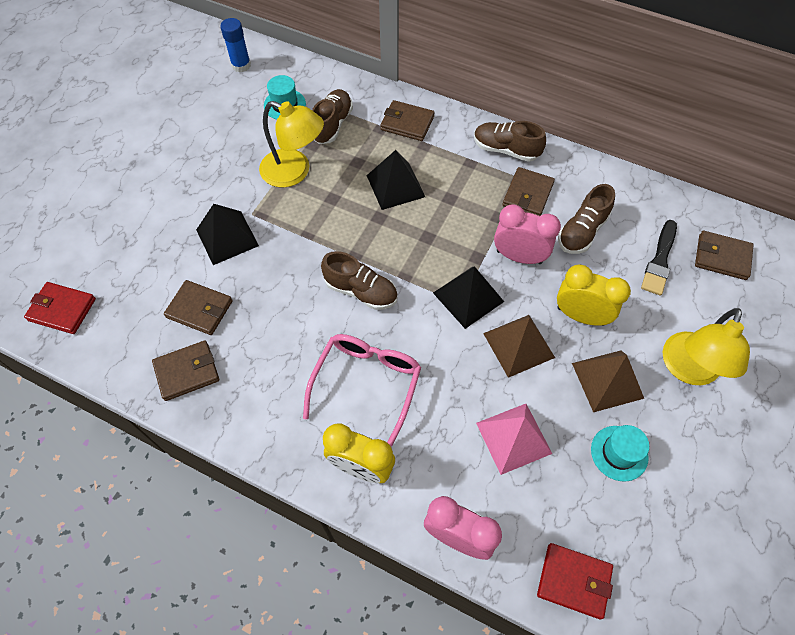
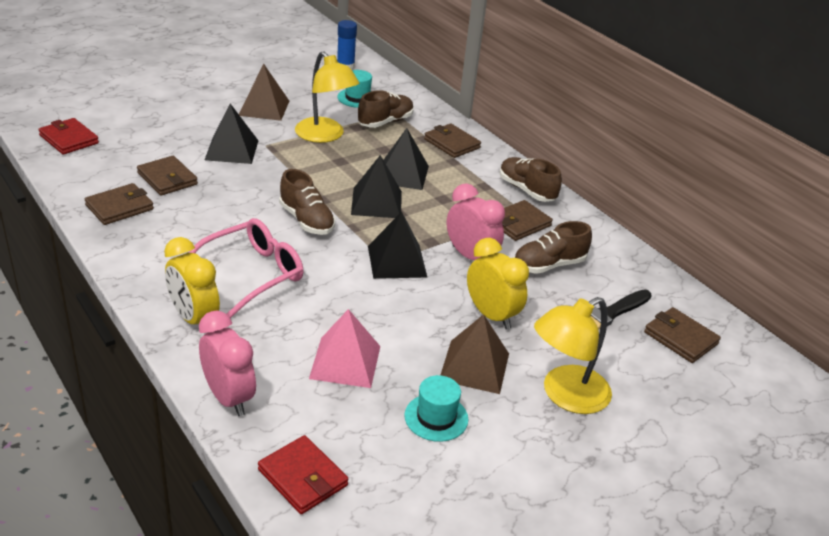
camera: 25 degrees right, 25 degrees down
brown wallet [152,341,219,401] -> brown wallet turned 45 degrees counterclockwise [85,183,154,225]
brown pyramid [483,315,555,378] -> brown pyramid moved to [239,63,289,121]
none -> black pyramid [351,155,402,218]

